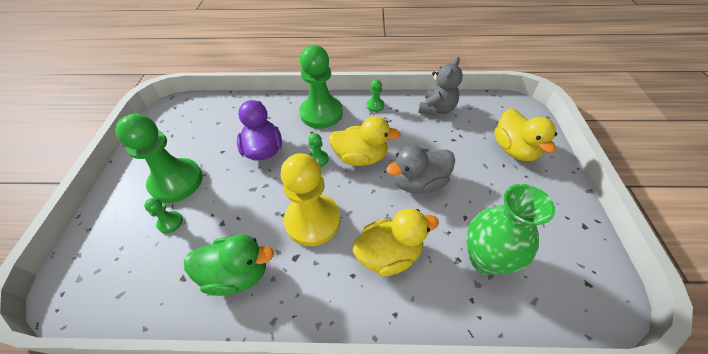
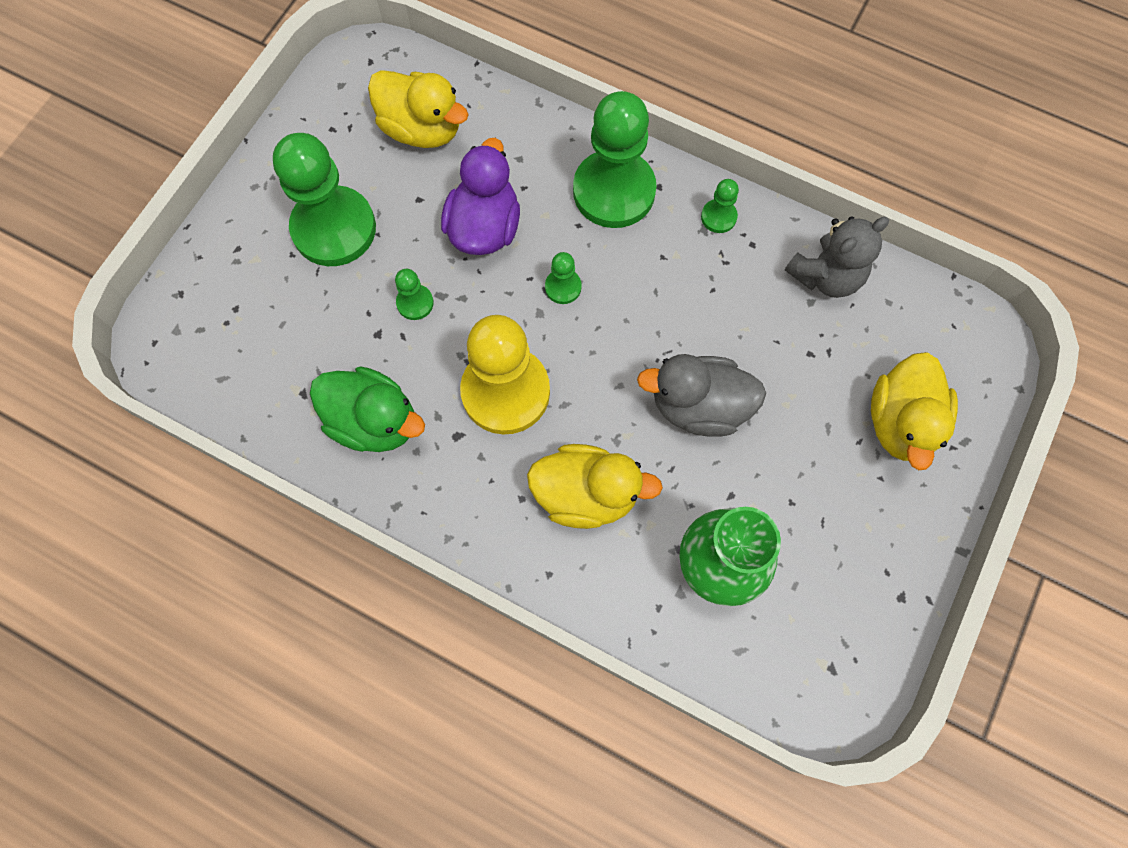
camera: 25 degrees right, 20 degrees up
green pawn [144,198,183,233] -> green pawn moved to [395,269,434,320]
yellow duck [329,116,401,166] -> yellow duck moved to [368,70,469,148]

